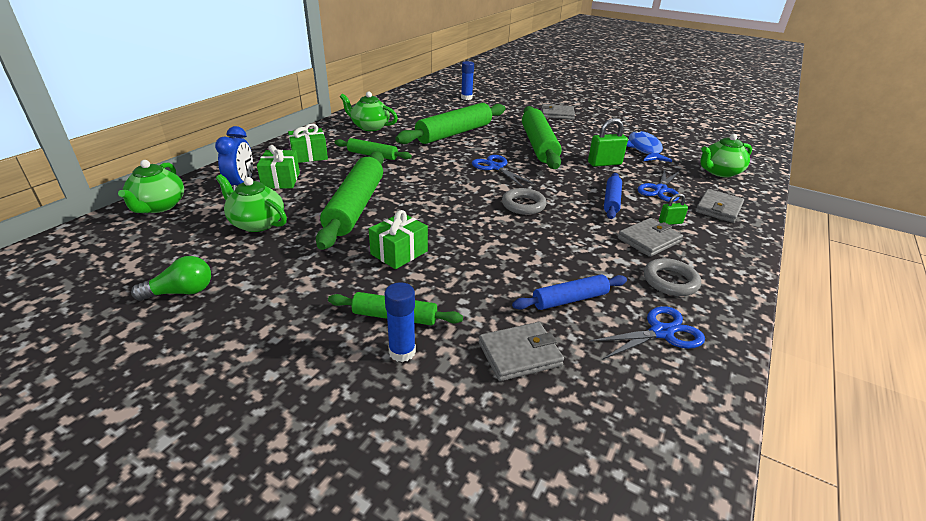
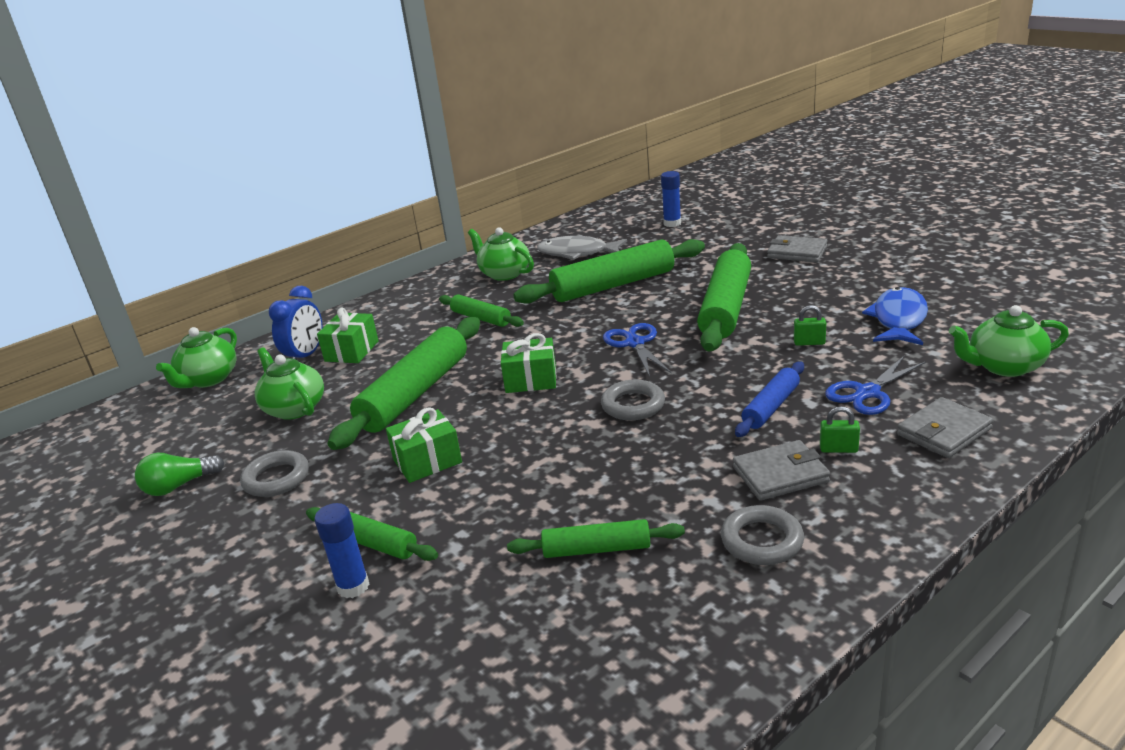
camera: 25 degrees right, 5 degrees down
green light bulb [131,256,211,301] -> green light bulb turned 150 degrees clockwise [135,453,225,496]
green gift [288,124,328,163] -> green gift moved to [501,333,557,393]
grey wallet [479,322,564,381] -> none
blue rolling pin [512,274,627,310] -> green rolling pin [507,519,685,558]
green padlock [588,118,628,167] -> green padlock [794,305,826,346], size x0.57
blue scissors [589,306,705,359] -> none
none -> grey ring [240,450,309,497]
none -> grey fish [537,236,627,260]

